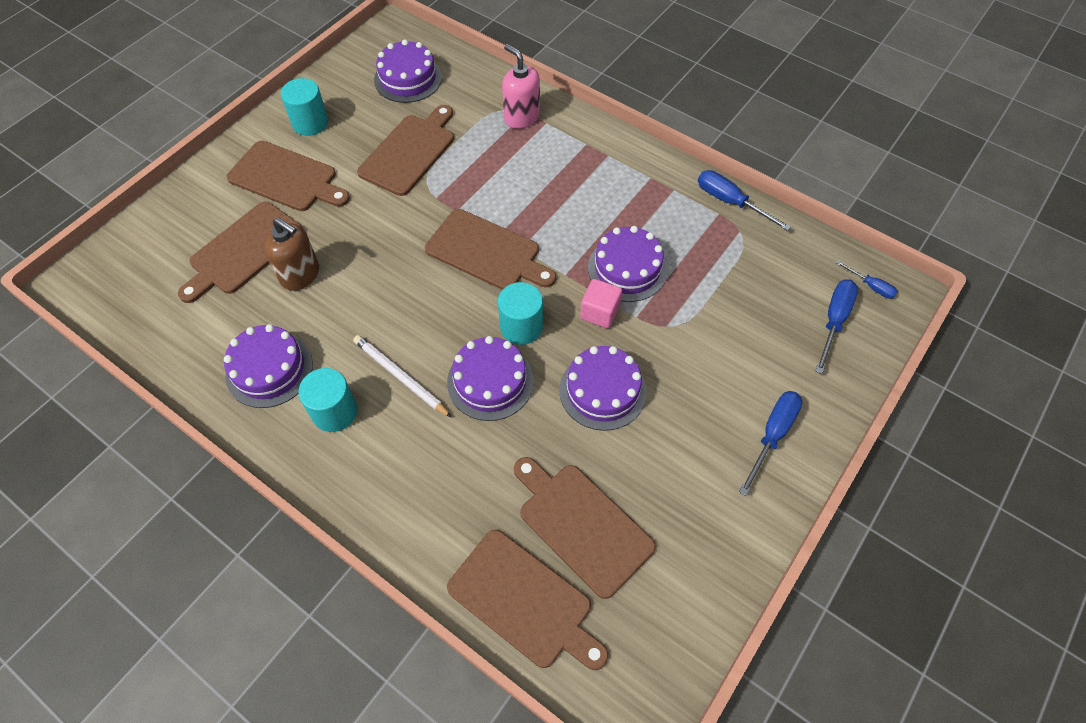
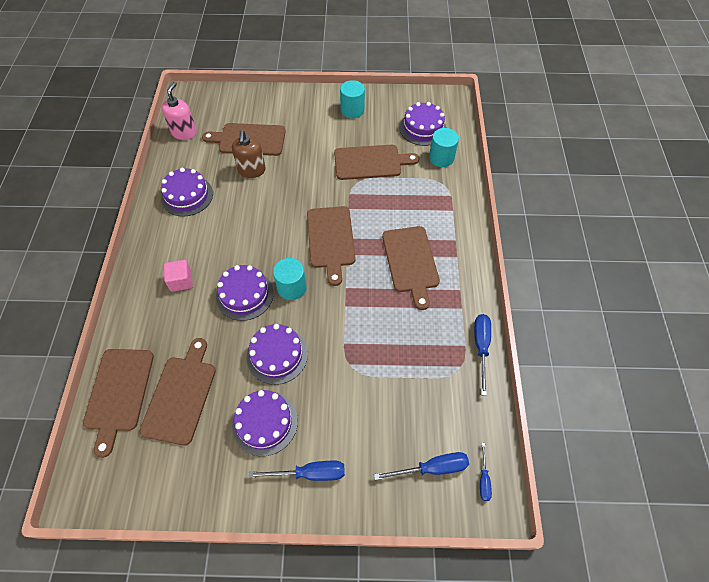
camera: 55 degrees right, 0 degrees up
brown cutting board [226,141,350,211] -> brown cutting board moved to [382,226,440,310]
turquoise cylinder [298,368,357,432] -> turquoise cylinder moved to [429,128,459,167]
white pencil [353,335,452,418] -> none
pink soap dispenser [502,44,540,129] -> pink soap dispenser moved to [162,82,197,140]
pink cube [580,279,622,328] -> pink cube moved to [164,260,193,292]
purple cake [588,226,667,302] -> purple cake moved to [232,390,298,456]

